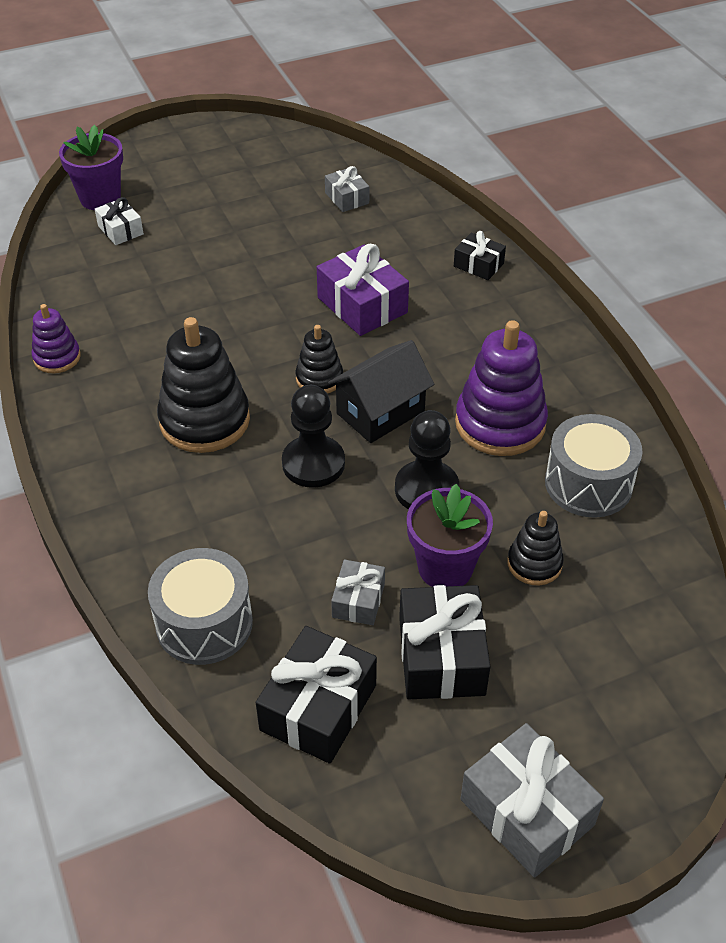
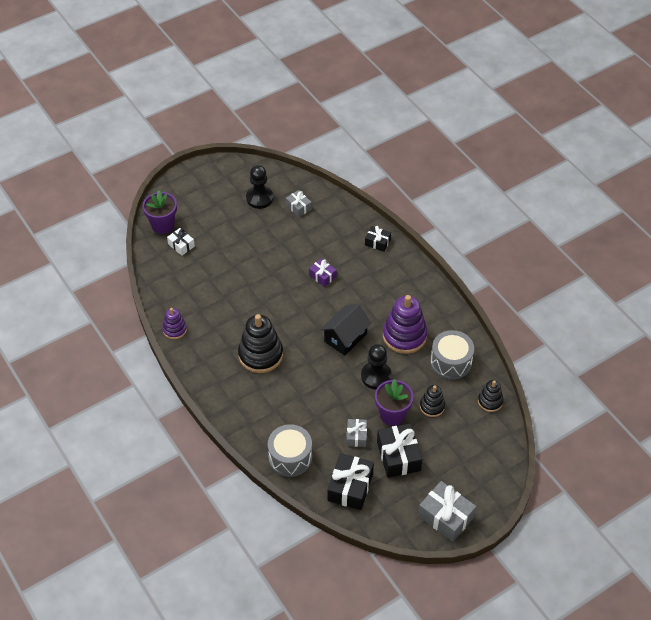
camera: 10 degrees left, 5 degrees up
black pawn [282,385,345,488] -> black pawn moved to [246,165,274,209]
black stacking toy [295,325,343,394] -> black stacking toy moved to [478,380,503,412]
purple gift [317,244,409,336] -> purple gift [309,259,337,287], size x0.57

